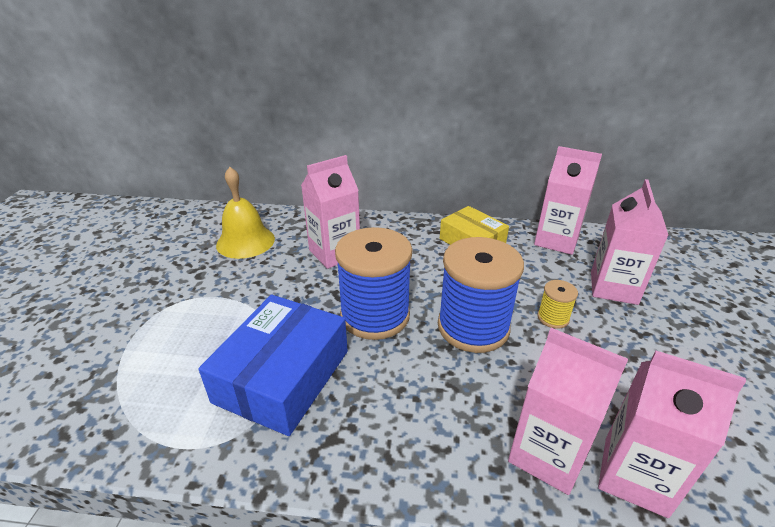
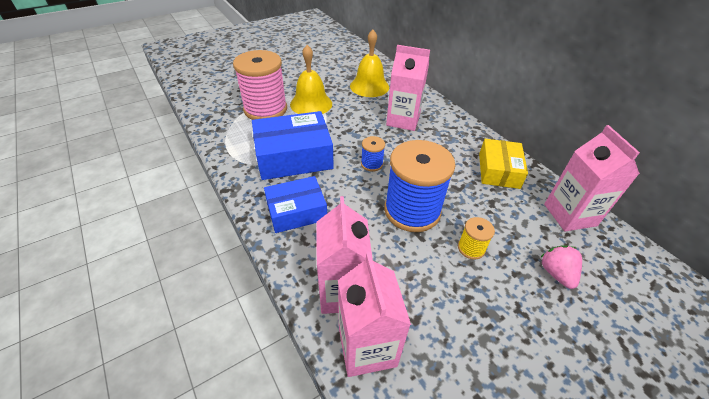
camera: 50 degrees right, 10 degrees up
blue spool [335,227,412,340] -> blue spool [361,136,385,172], size x0.44
pink carton [591,179,669,305] -> pink strawberry [541,246,582,289]
none -> pink spool [233,50,287,120]
none -> blue box [264,176,327,233]
none -> yellow bell [290,45,332,114]

